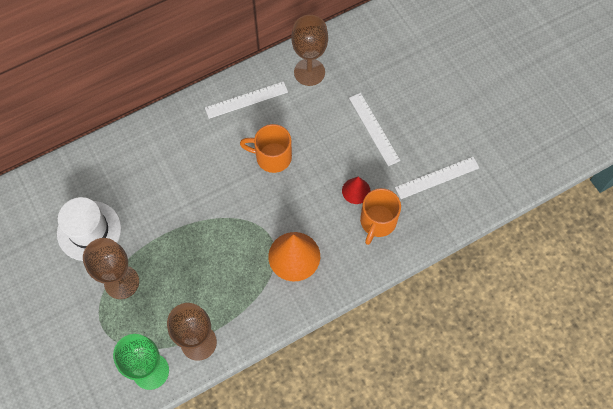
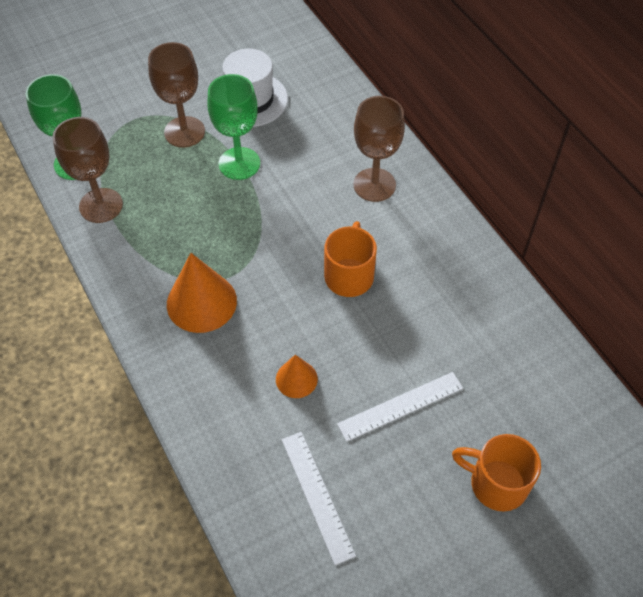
camera: 90 degrees right, 10 degrees down
white ruler [205,81,288,119] -> none
brown goblet [291,15,328,86] -> brown goblet moved to [354,96,405,202]
red cone [342,177,371,204] -> orange cone [276,355,318,398]
orange mug [360,188,401,245] -> orange mug moved to [452,434,541,512]
none -> green goblet [207,74,260,180]

